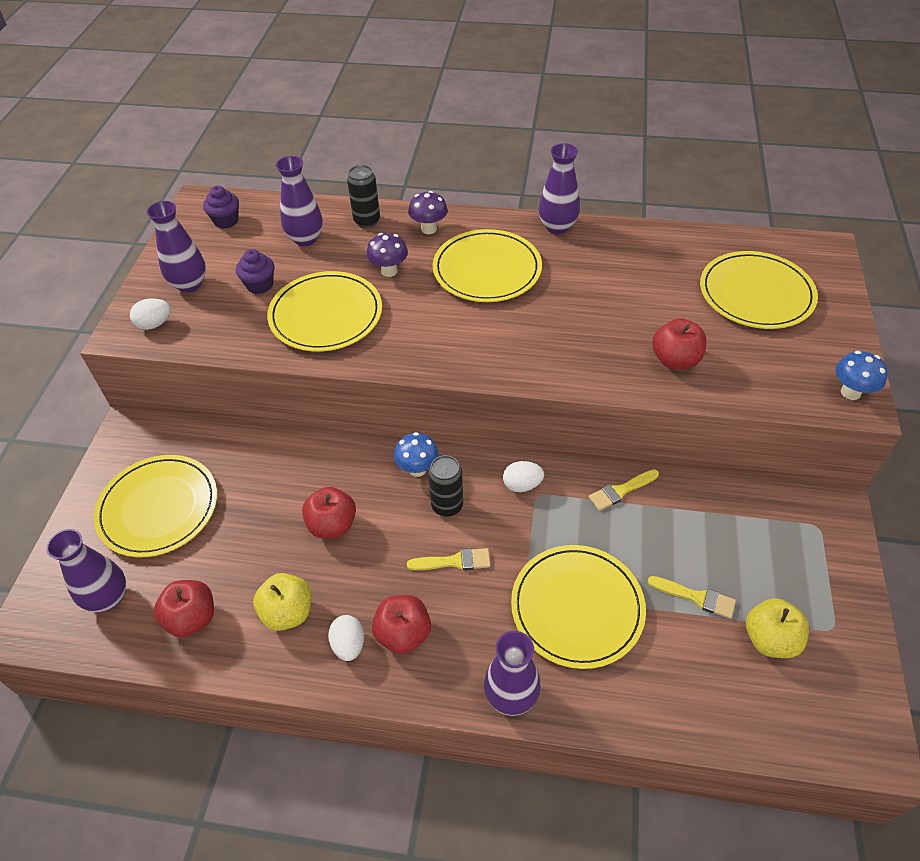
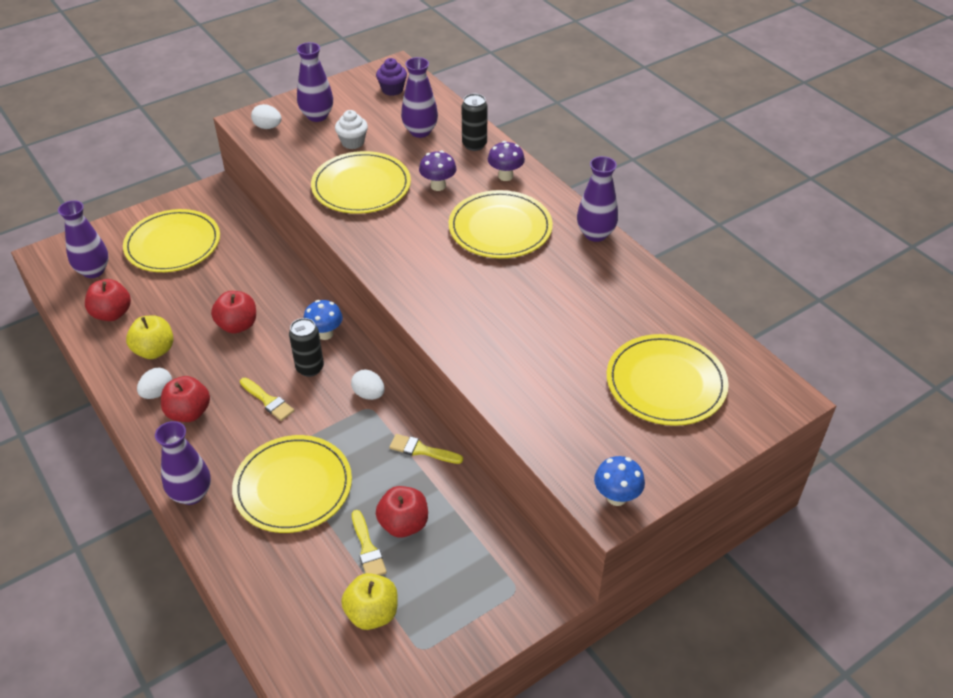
camera: 45 degrees right, 5 degrees down
purple cupcake [236,249,275,294] -> white cupcake [335,110,368,149]
red apple [652,318,706,370] -> red apple moved to [376,486,428,538]

